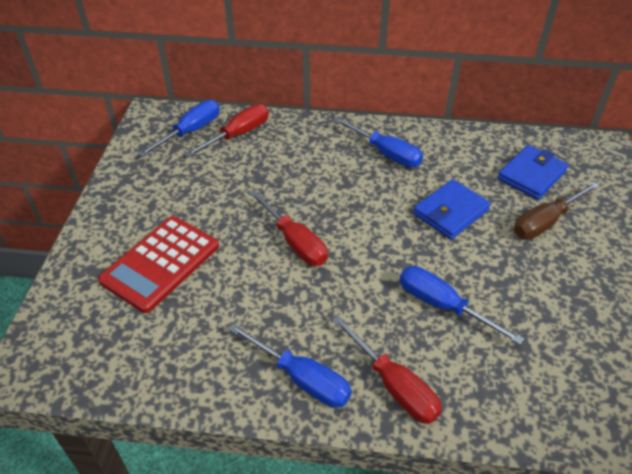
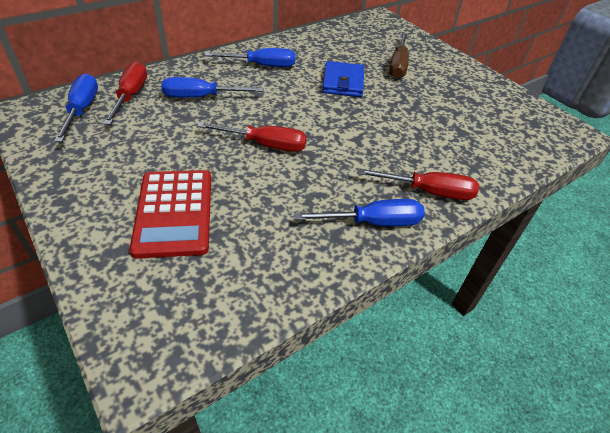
camera: 45 degrees left, 0 degrees up
blue screwdriver [400,266,524,345] -> blue screwdriver moved to [161,77,263,98]
blue wallet [497,145,569,200] -> none

